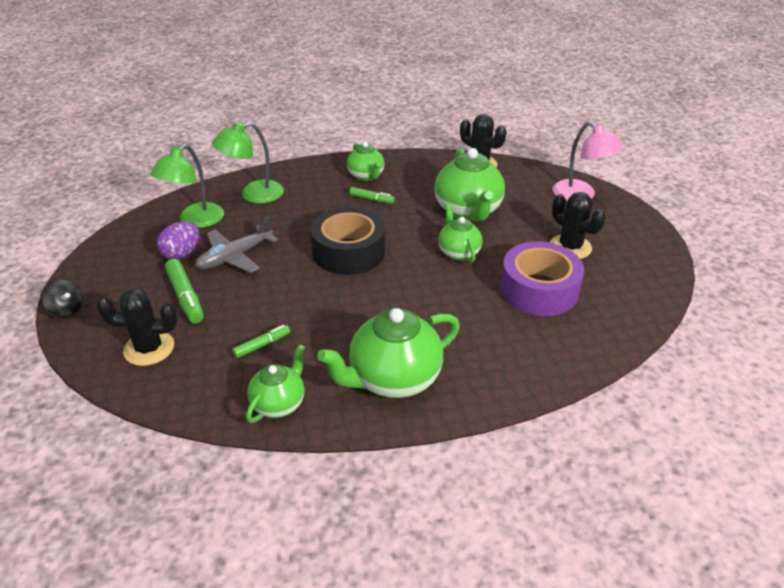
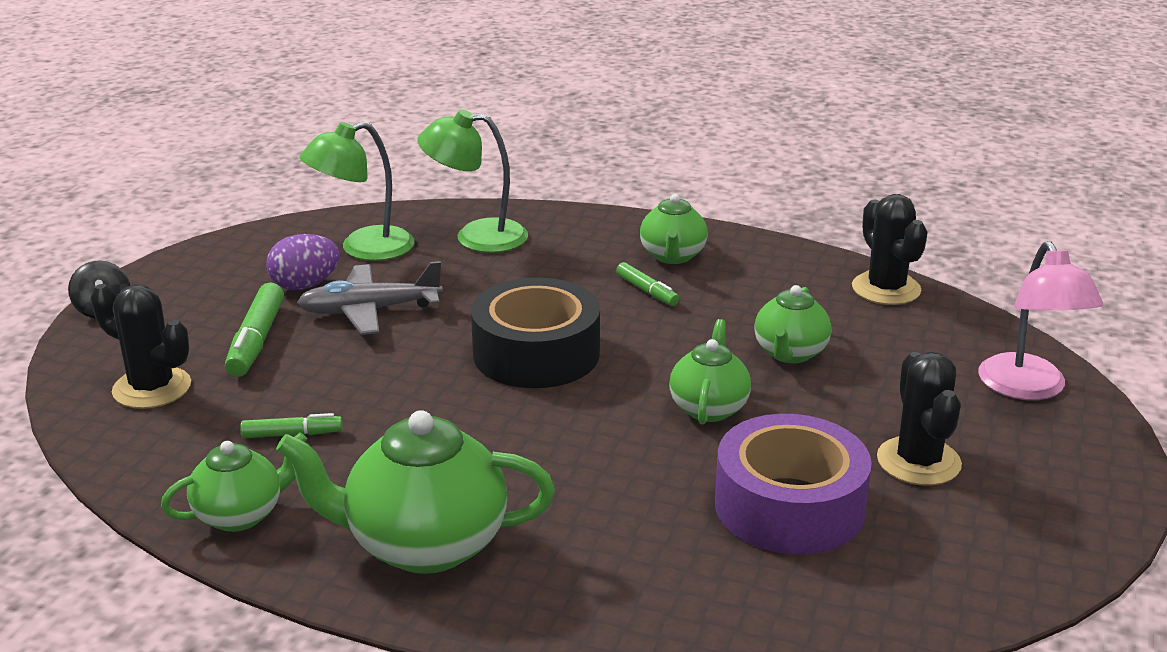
camera: 30 degrees right, 10 degrees down
green teapot [434,148,505,221] -> green teapot [754,285,831,363], size x0.58

